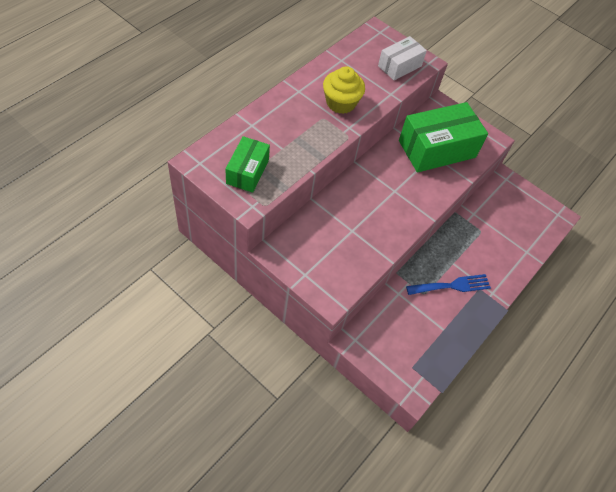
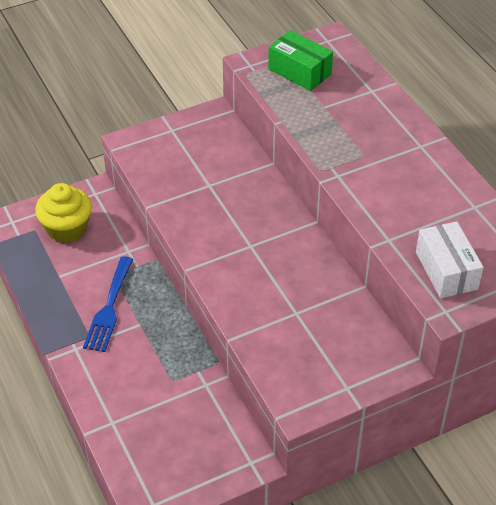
camera: 120 degrees right, 10 degrees down
yellow cupcake [323,66,365,114] -> yellow cupcake moved to [35,183,92,243]
green box [399,102,488,172] -> none

